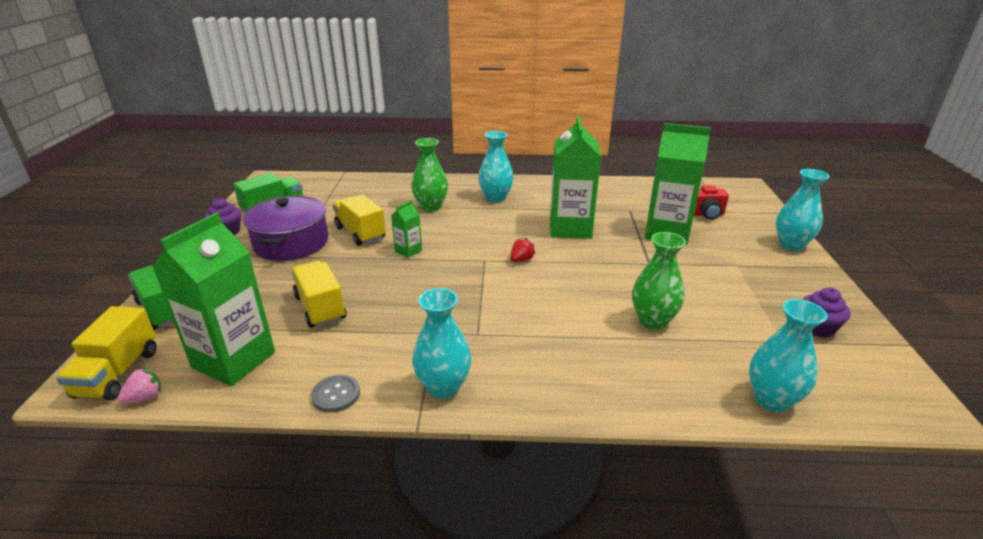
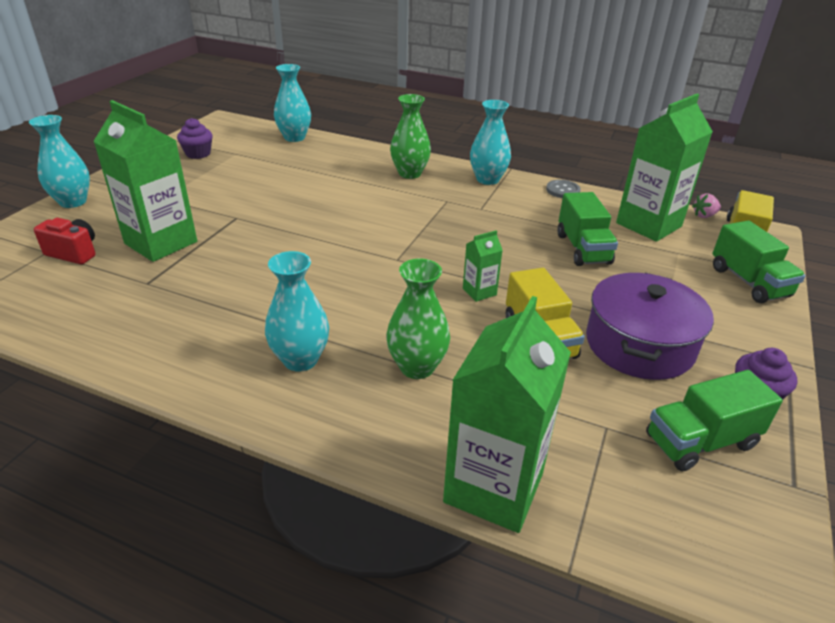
camera: 160 degrees left, 5 degrees up
yellow truck [291,261,346,328] -> green truck [557,192,618,266]
red strawberry [510,238,535,262] -> none
green carton [550,116,601,239] -> green carton moved to [443,296,571,533]
green vase [632,232,686,330] -> green vase moved to [390,94,431,179]

